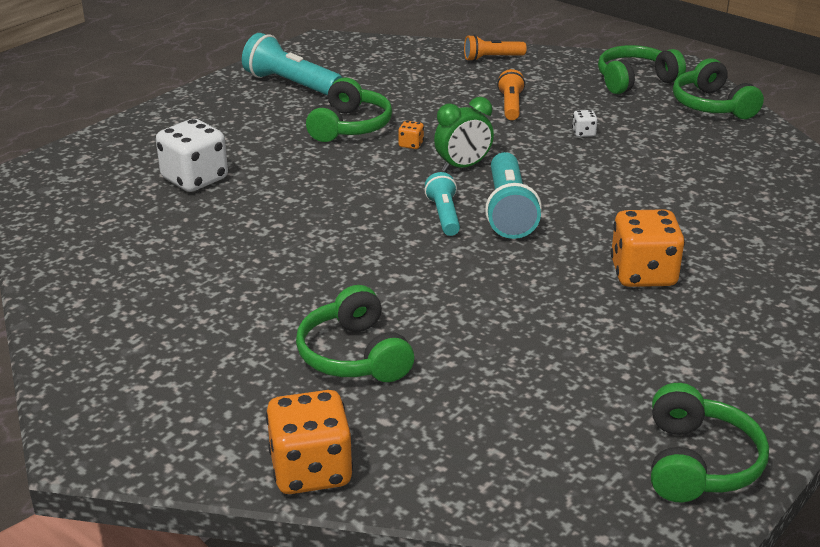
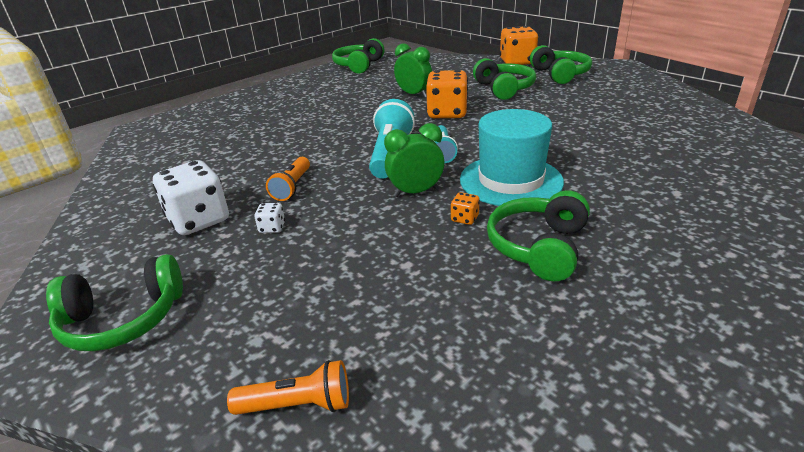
camera: 170 degrees left, 0 degrees up
white dice [156,119,228,192] -> white dice moved to [153,160,229,235]
turquoise flashlight [242,33,342,96] -> none
orange flashlight [497,69,525,120] -> orange flashlight moved to [266,157,310,201]
orange dice [611,209,685,287] -> orange dice moved to [426,70,468,118]
green headphones [673,58,764,119] -> green headphones moved to [530,45,592,84]
none -> green clock [394,43,432,97]
none -> turquoise hat [460,109,564,206]

